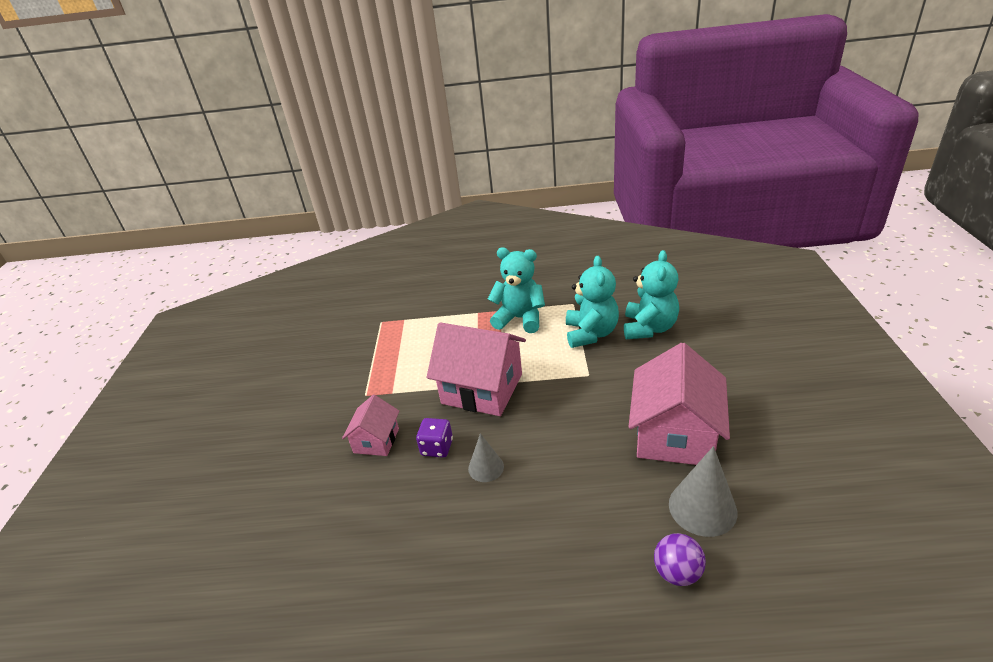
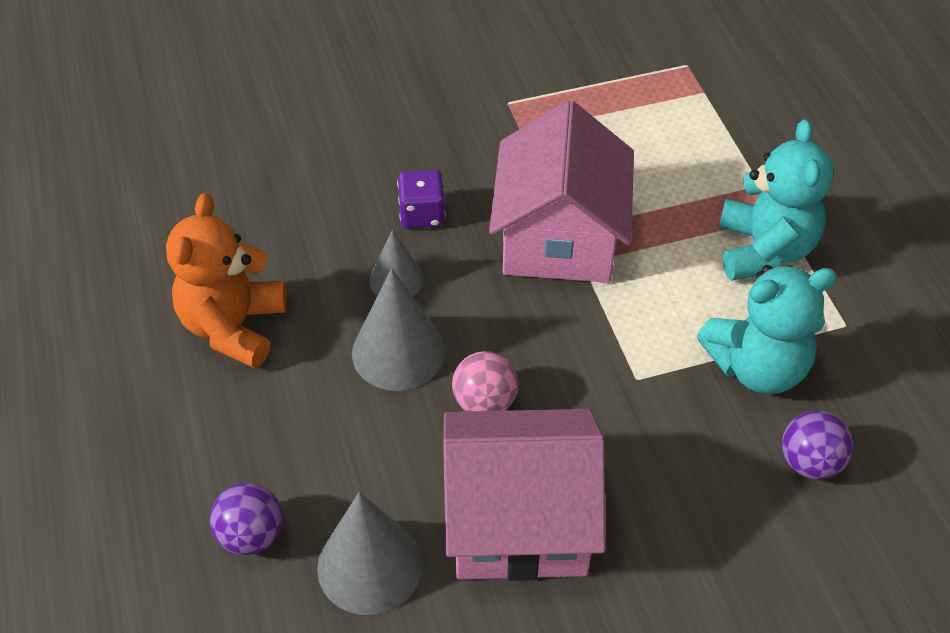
camera: 70 degrees right, 15 degrees up
pink house [342,395,400,456] -> none
turquoise teddy bear [624,250,679,339] -> purple ball [782,410,853,480]
none -> orange teddy bear [166,193,287,368]
none -> grey cone [352,268,445,391]
none -> pink ball [452,351,518,411]

